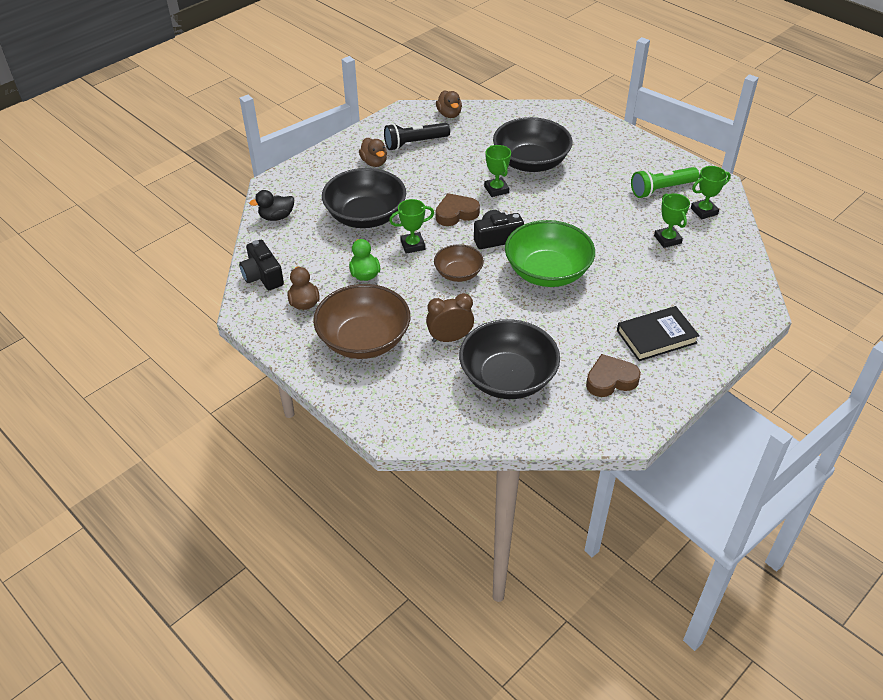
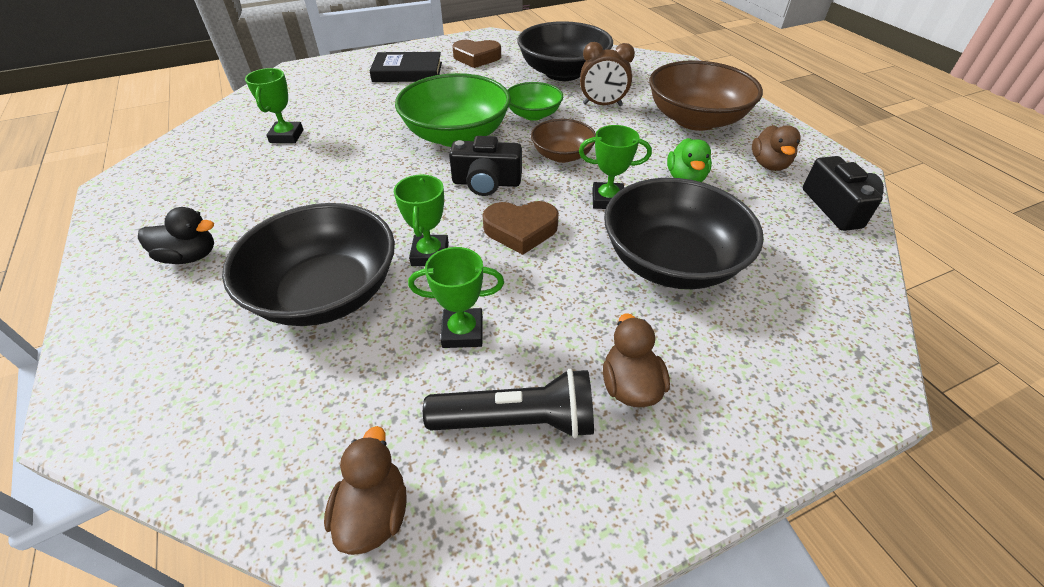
camera: 160 degrees left, 0 degrees up
black duck [249,190,294,221] -> black duck moved to [138,207,214,264]
green flashlight [631,167,699,198] -> none
green trophy [691,166,731,219] -> green trophy moved to [408,247,504,348]
none -> green bowl [508,82,563,121]

